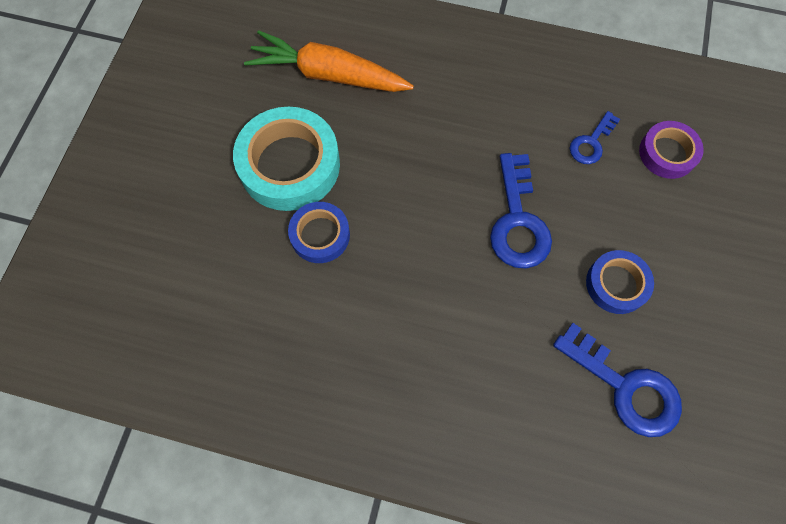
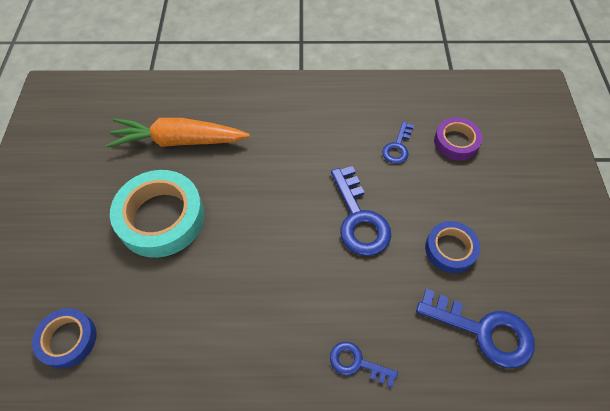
camera: 15 degrees left, 10 degrees down
blue tape [288,202,350,263] -> blue tape moved to [32,308,96,369]
none -> blue key [330,342,398,387]

